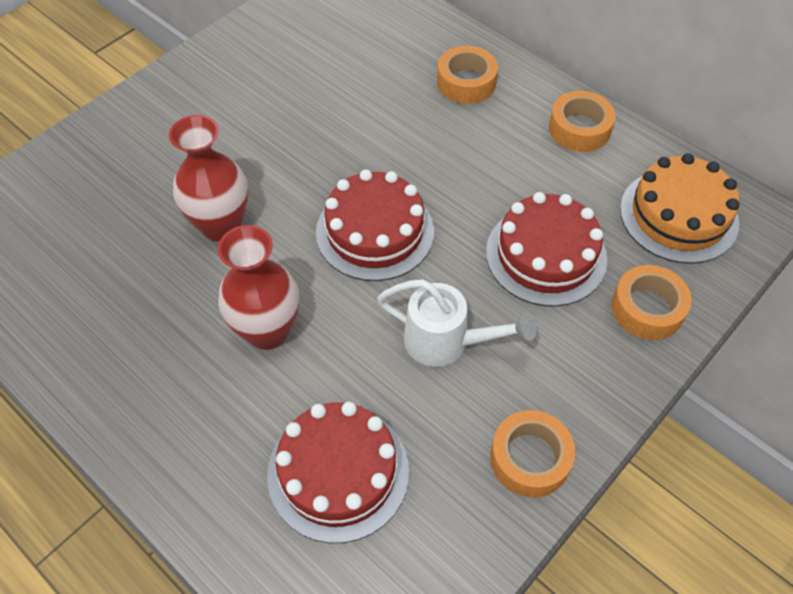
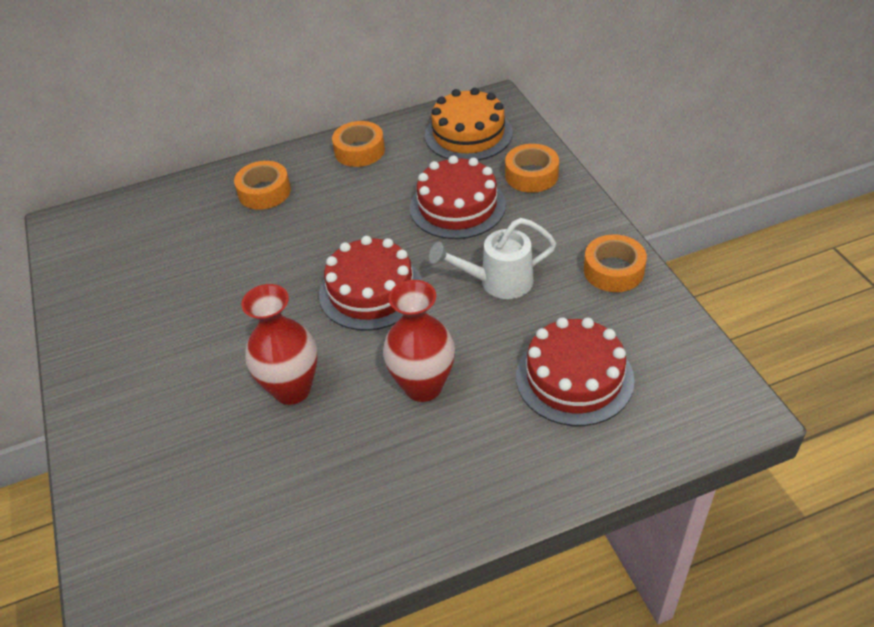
camera: 60 degrees left, 10 degrees down
white watering can [377,279,537,367] -> white watering can turned 150 degrees counterclockwise [429,218,556,299]

